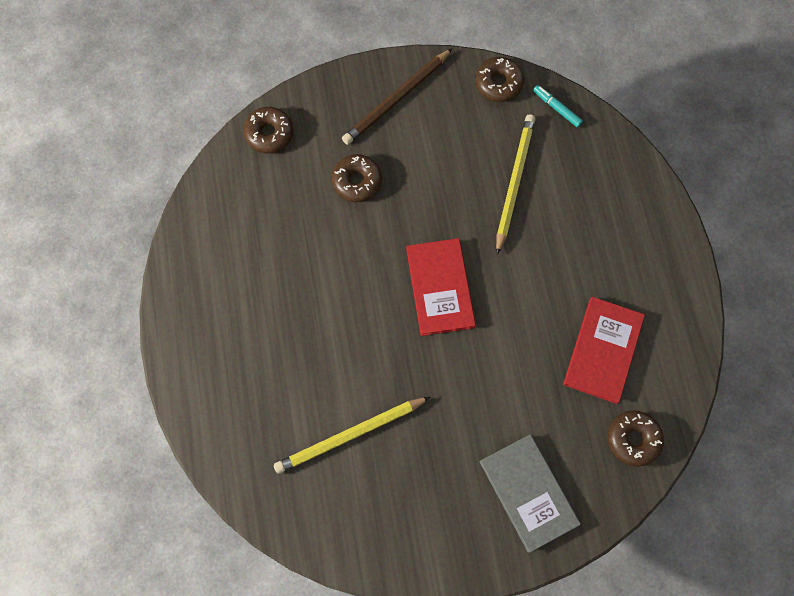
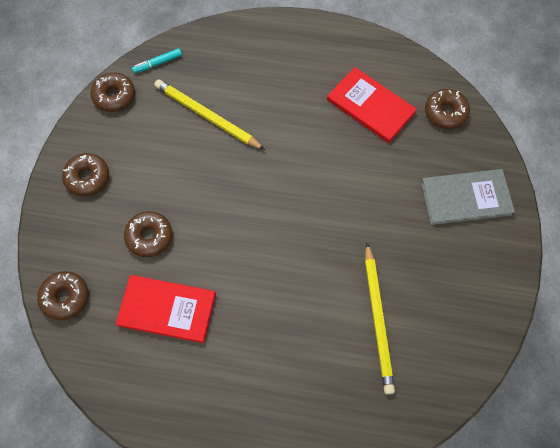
camera: 70 degrees left, 5 degrees down
brown pencil [342,48,453,145] -> brown donut [62,153,109,196]
red book [406,238,476,336] -> red book moved to [116,275,216,343]

